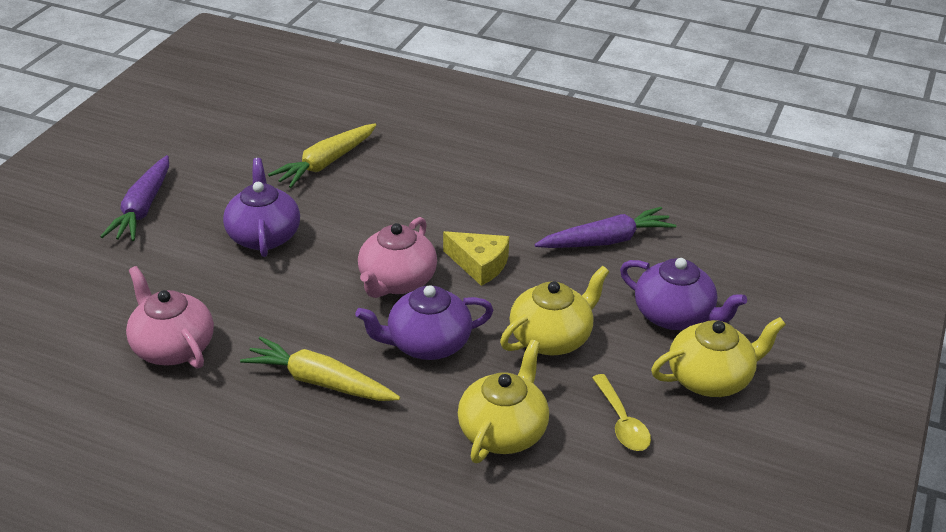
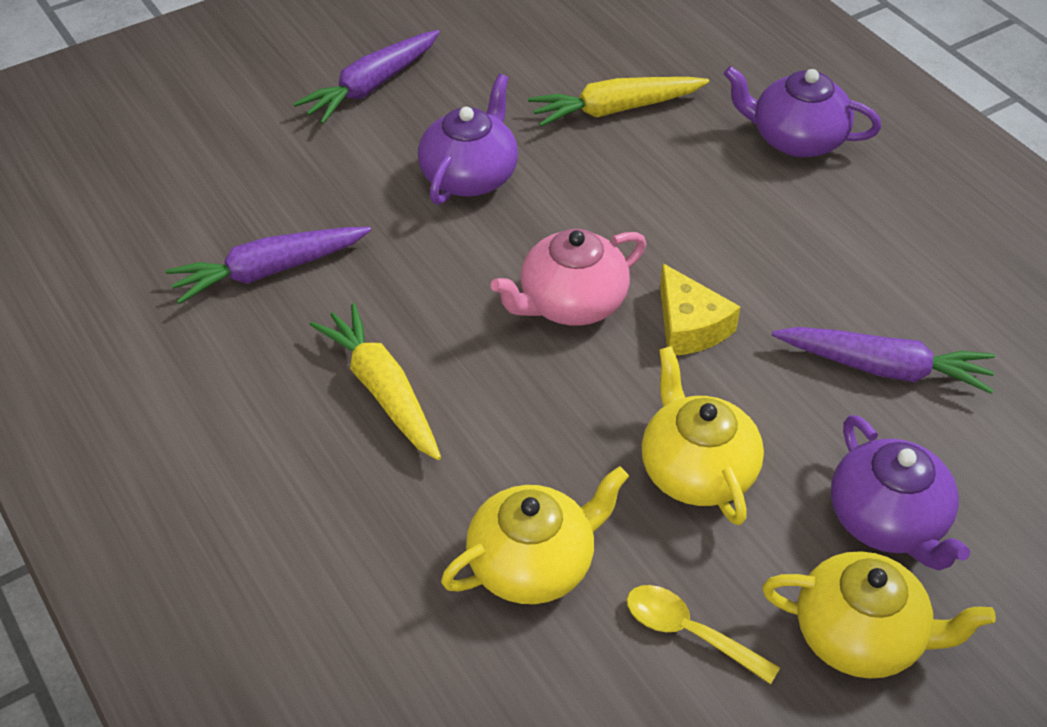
camera: 35 degrees right, 10 degrees up
pink teapot [126,266,214,369] -> purple carrot [165,227,371,304]
purple teapot [355,285,494,360] -> purple teapot moved to [724,66,881,157]
yellow teapot [500,266,609,355] -> yellow teapot turned 105 degrees counterclockwise [641,346,764,525]
yellow spoon [592,374,651,451] -> yellow spoon turned 105 degrees clockwise [627,585,781,684]

